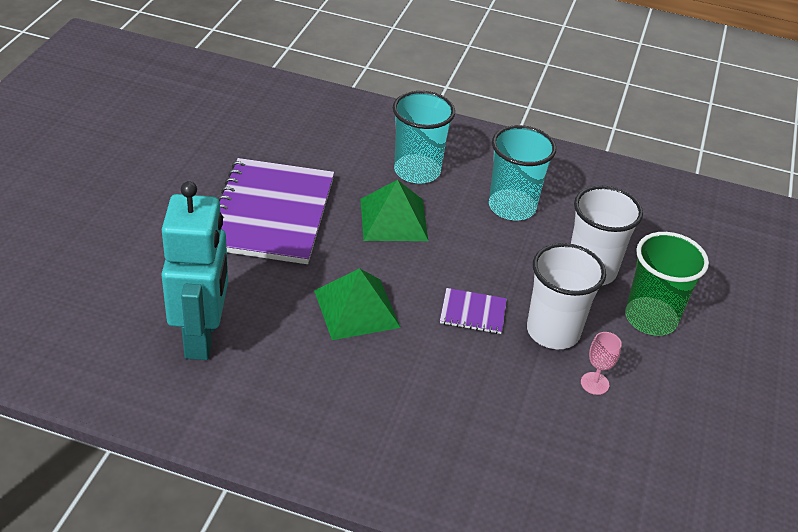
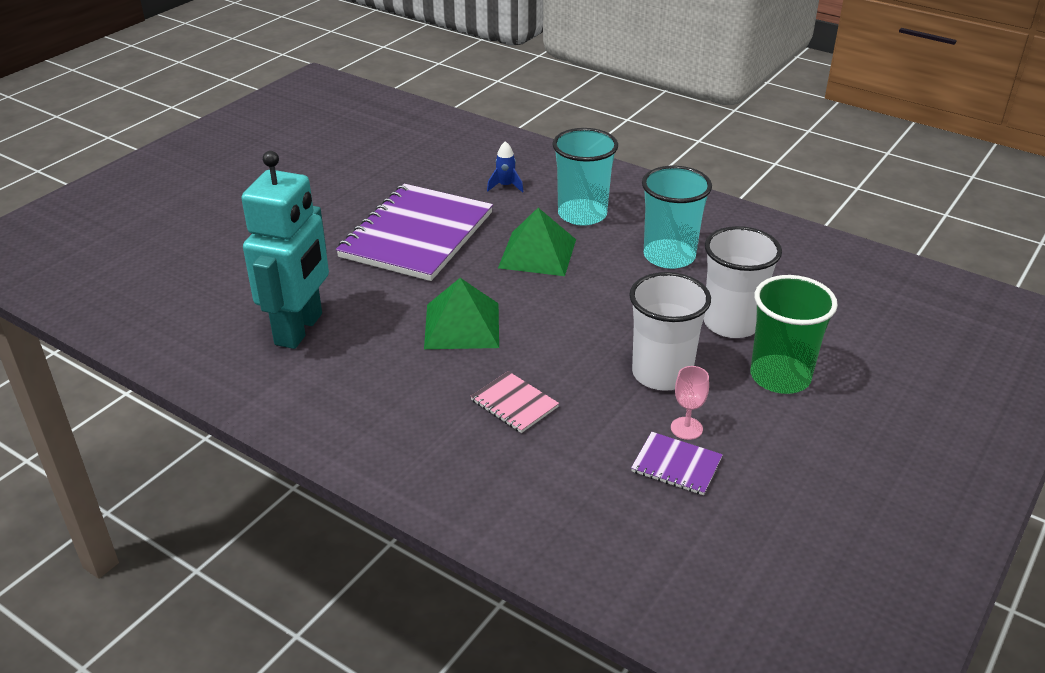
camera: 20 degrees right, 5 degrees down
purple notebook [440,288,507,334] -> purple notebook moved to [631,432,723,495]
none -> pink notebook [470,371,559,433]
none -> blue rocket [487,141,524,193]

